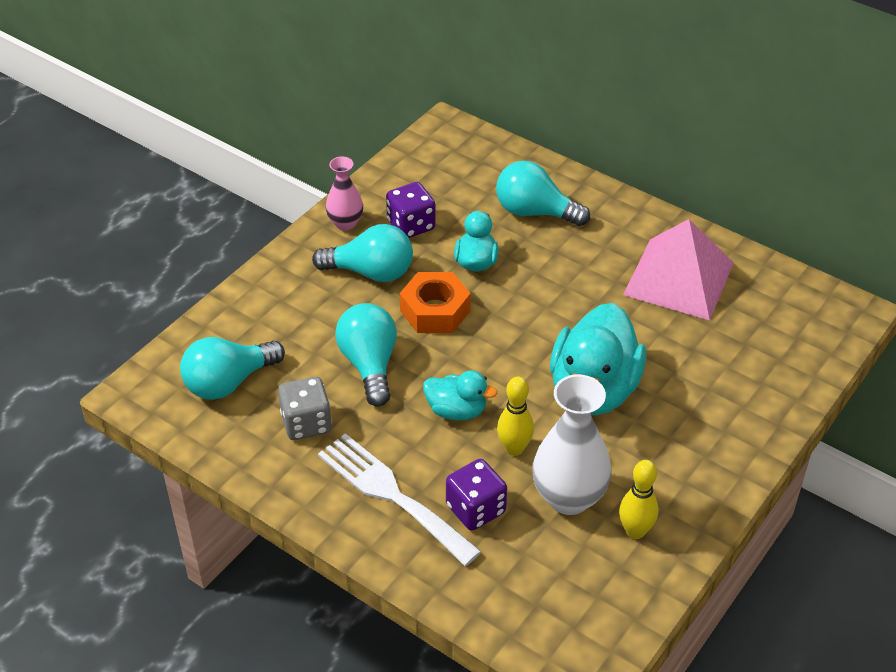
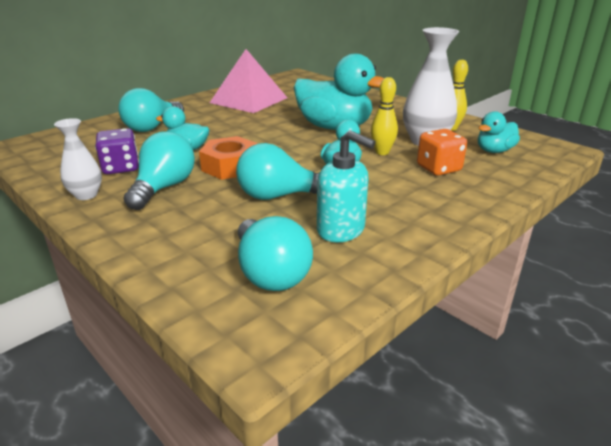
camera: 80 degrees left, 15 degrees down
grey dice [278,377,332,440] -> turquoise soap dispenser [317,130,375,243]
white fork [318,433,482,566] -> none
pink vase [326,157,363,230] -> white vase [54,118,102,200]
purple dice [446,459,507,531] -> orange dice [417,129,467,176]
none -> turquoise duck [478,111,520,153]

